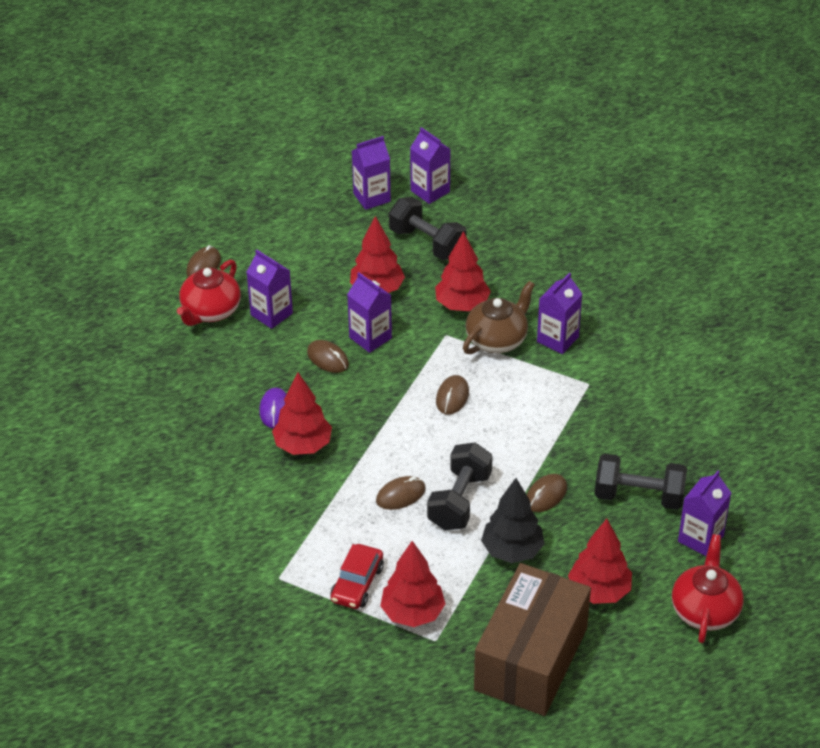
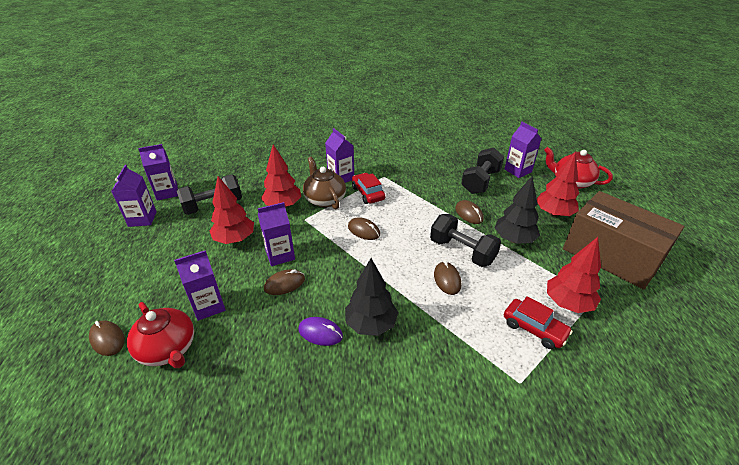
camera: 70 degrees left, 5 degrees down
red tree [272,373,332,455] -> black tree [345,258,398,336]
none -> red car [352,173,385,204]

